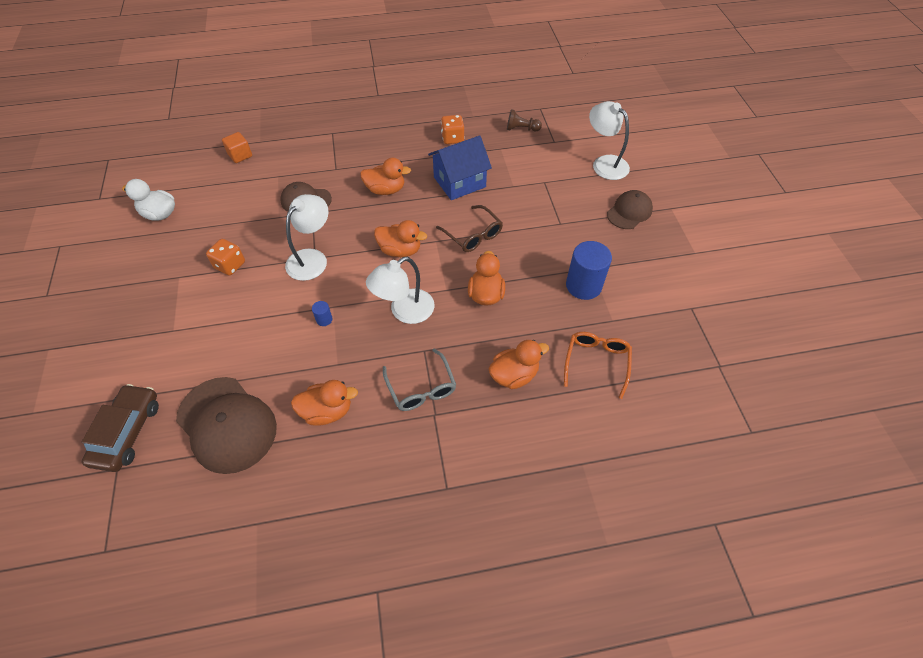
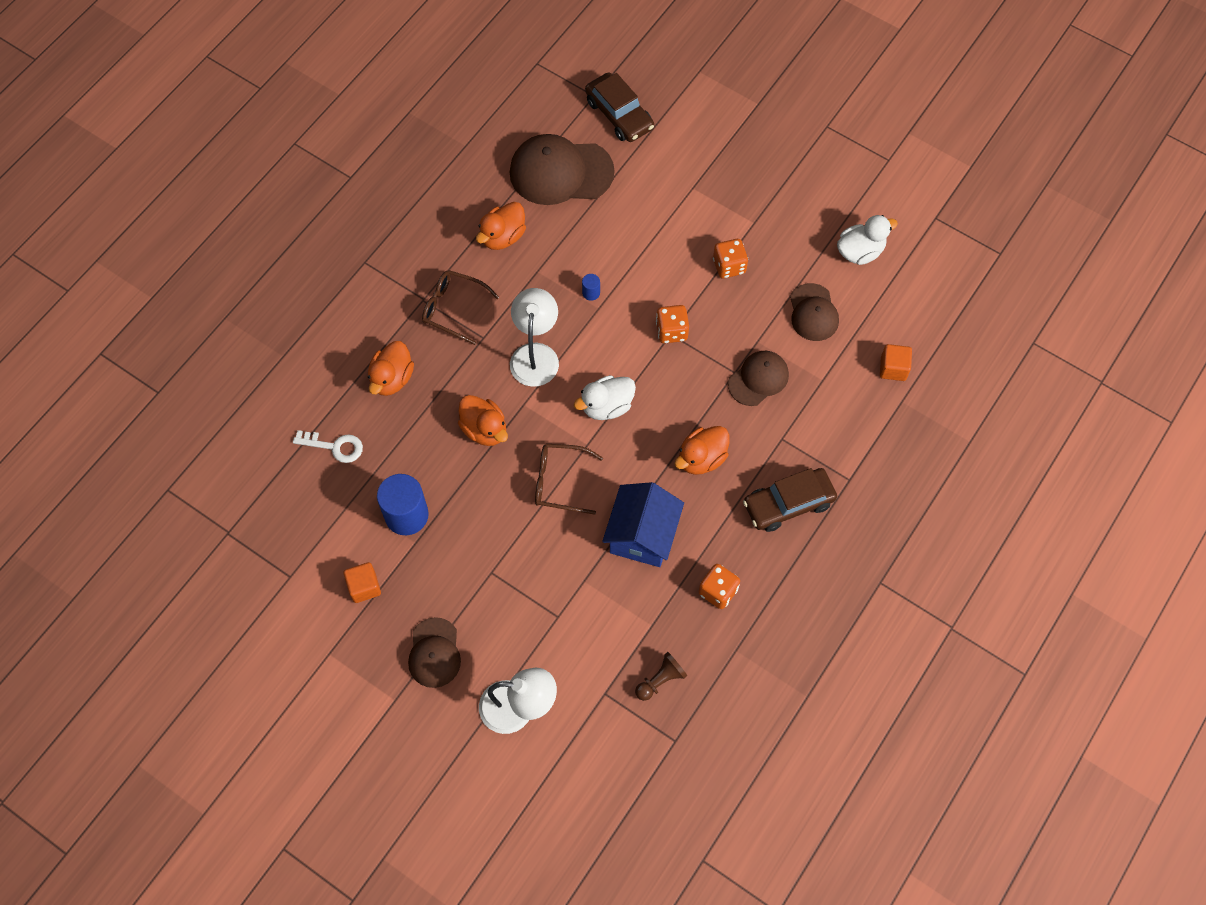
camera: 135 degrees right, 10 degrees up
white lamp [285,194,328,281] -> orange dice [656,305,689,343]
orange duck [374,220,427,257] -> white duck [574,375,636,420]
grey glasses [383,349,456,411] -> brown glasses [422,270,499,345]
orange glasses [564,332,632,399] -> white key [293,430,363,463]
none -> orange cube [343,562,381,603]
none -> brown car [743,468,837,532]
none -> brown cap [790,283,839,341]

